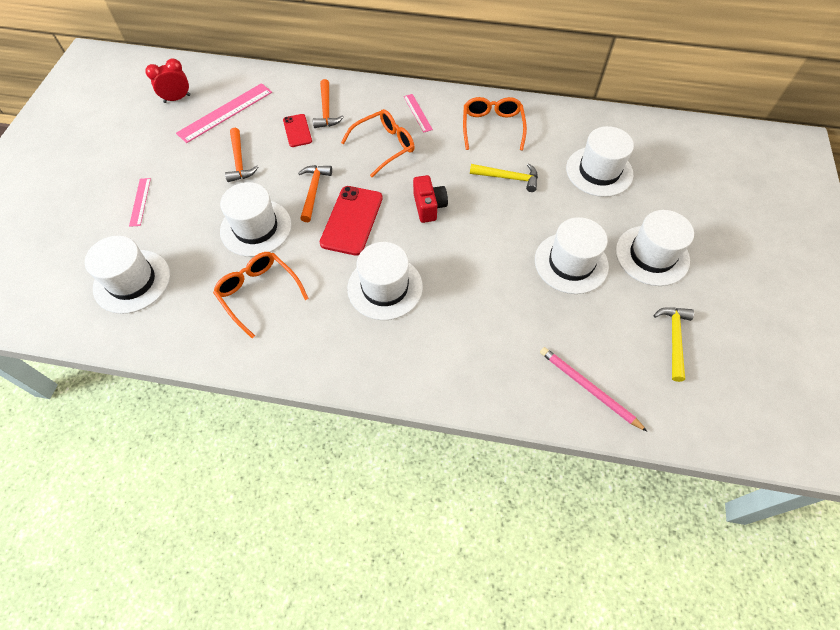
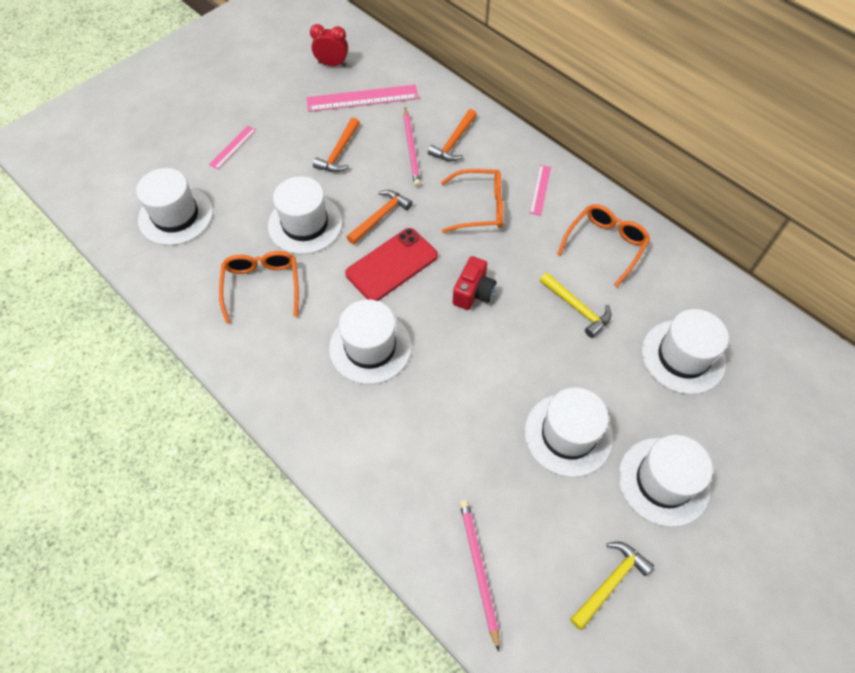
camera: 35 degrees right, 0 degrees up
red phone [283,114,312,147] -> pink pencil [403,107,421,187]

